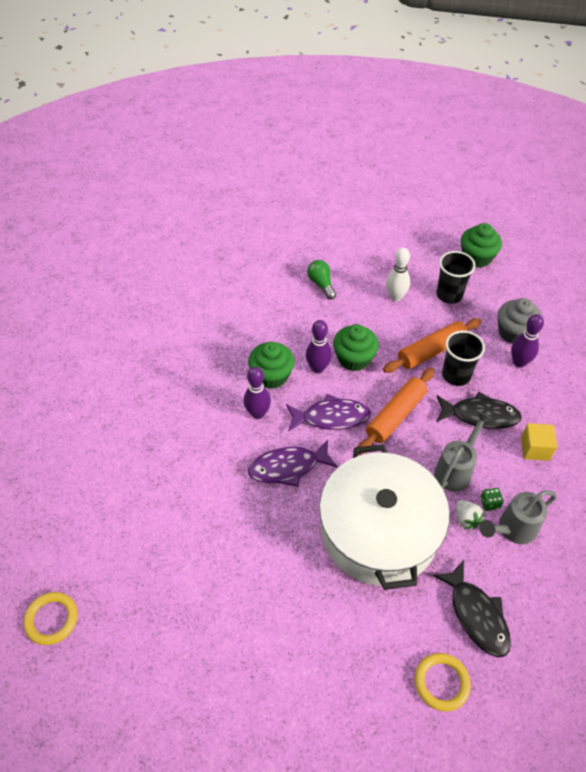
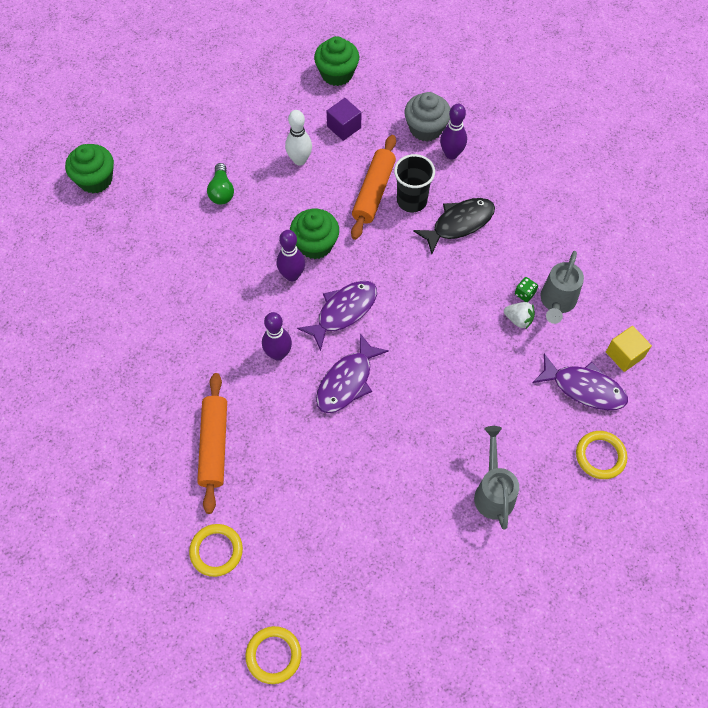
camera: 40 degrees left, 10 degrees up
green cupcake [248,342,295,389] -> green cupcake moved to [65,144,114,193]
green light bulb [307,260,336,300] -> green light bulb turned 120 degrees counterclockwise [207,163,234,205]
white pot [319,444,450,590] -> none
orange rolling pin [358,368,434,455] -> orange rolling pin moved to [197,373,227,514]
black fish [432,560,511,658] -> purple fish [532,354,628,410]
grey watering can [434,411,492,492] -> grey watering can moved to [474,426,519,530]
black cup [436,251,475,304] -> purple cube [327,98,361,141]
yellow cube [521,423,557,461] -> yellow cube moved to [606,326,652,372]
none -> yellow ring [189,524,243,577]

